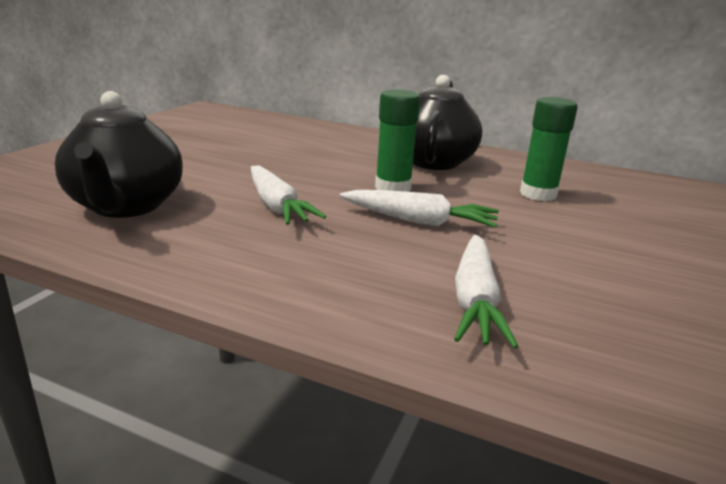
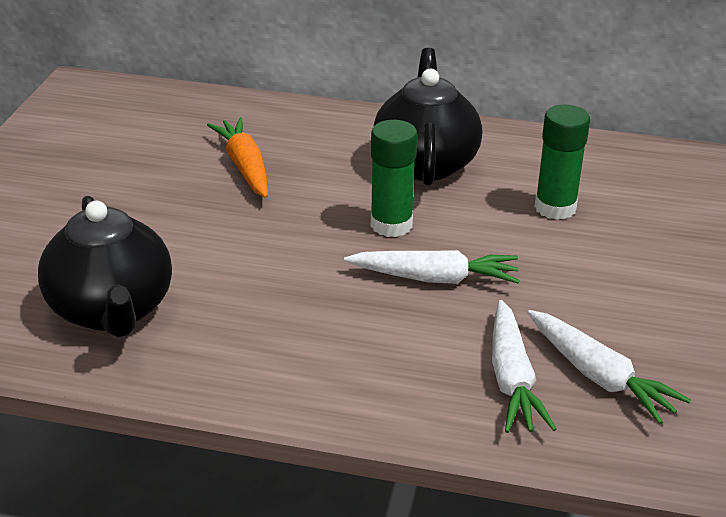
camera: 10 degrees left, 10 degrees up
white carrot [251,165,326,225] -> white carrot moved to [528,310,691,424]
none -> orange carrot [207,118,268,198]

